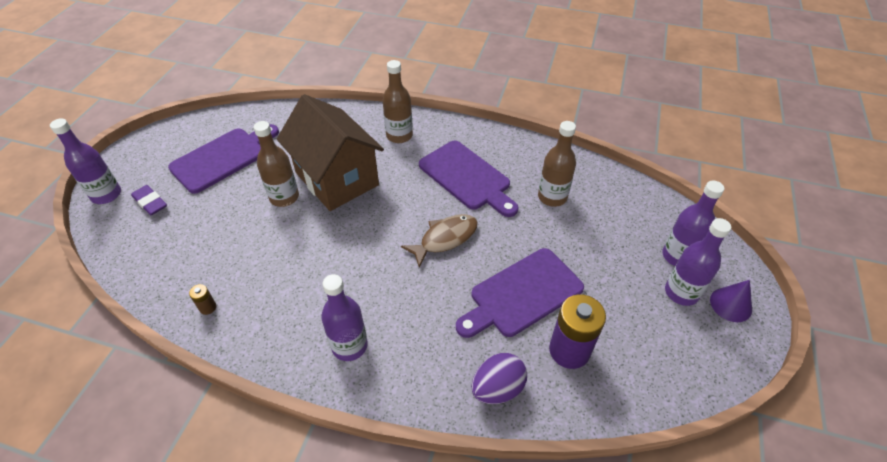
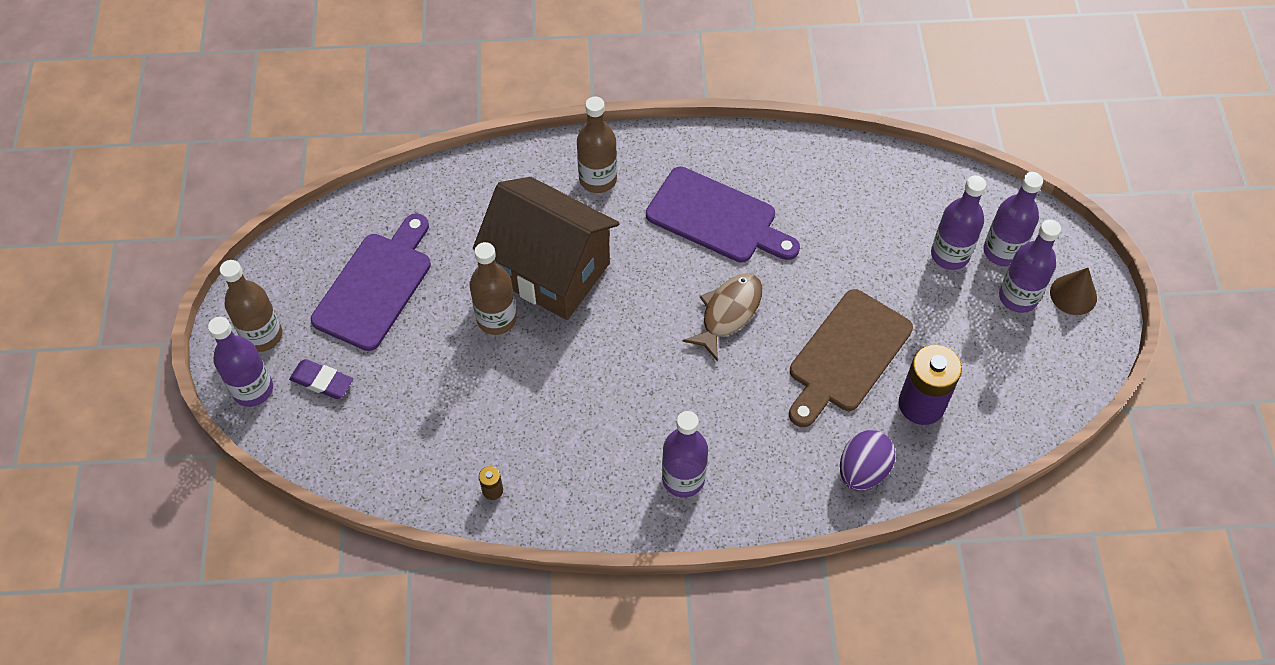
camera: 20 degrees left, 10 degrees up
purple cutting board [456,248,584,338] -> brown cutting board [789,289,913,427]
brown bottle [538,121,576,207] -> brown bottle moved to [220,260,282,352]
purple cone [710,280,752,322] -> brown cone [1050,268,1097,315]
none -> purple bottle [931,175,986,270]

